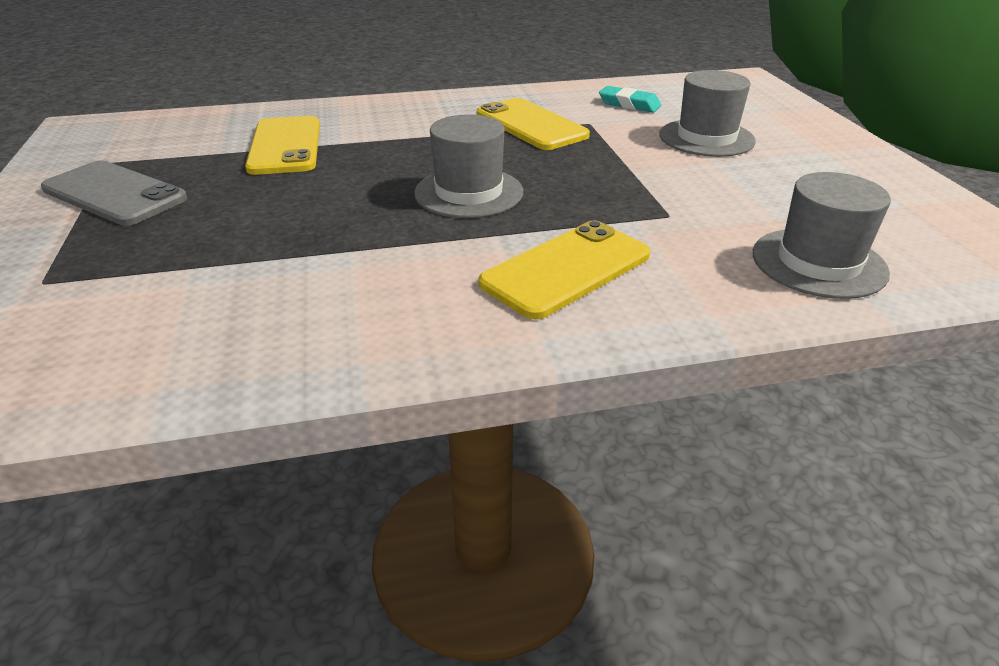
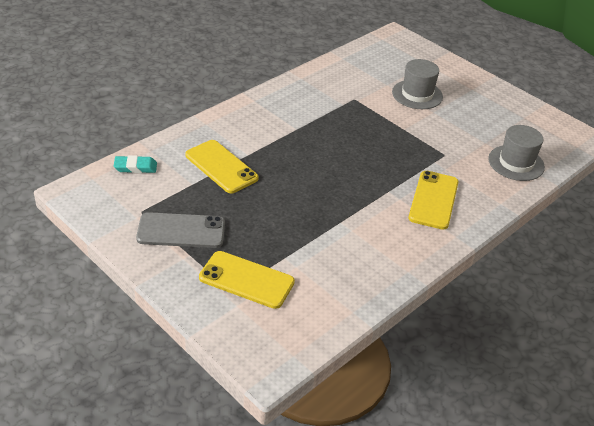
camera: 35 degrees left, 5 degrees up
grey hat [414,114,523,218] -> none
yellow phone [477,98,590,150] -> yellow phone moved to [199,251,295,309]
turquoise eraser [599,86,661,112] -> turquoise eraser moved to [114,155,157,173]

